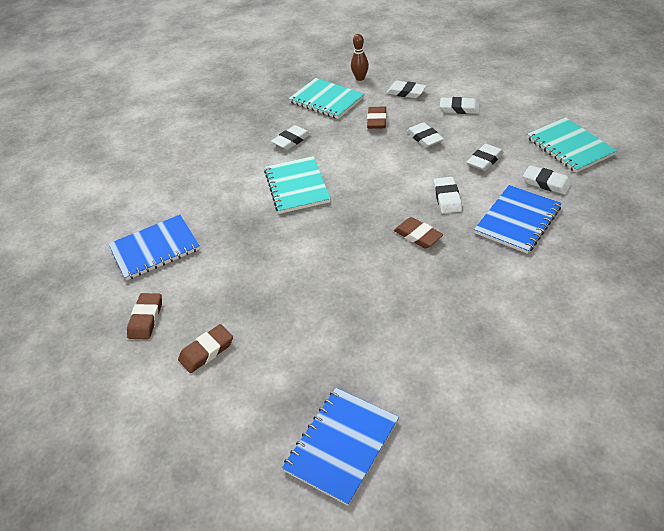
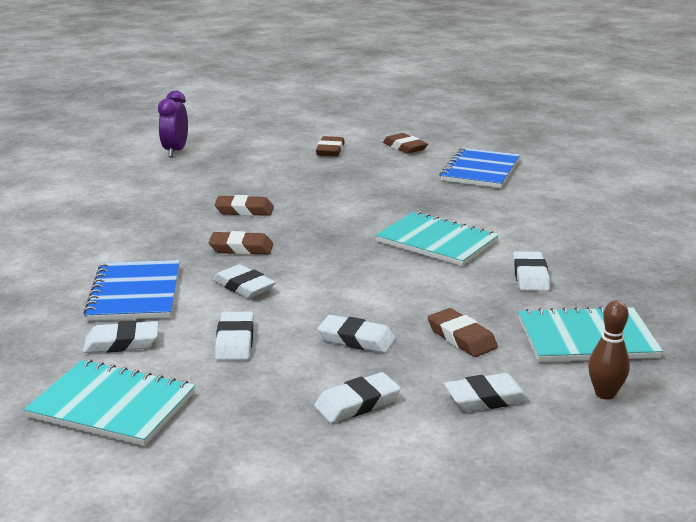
camera: 135 degrees right, 20 degrees down
blue notebook [282,388,399,506] -> purple clock [158,90,188,157]
none -> brown eraser [214,195,274,216]

